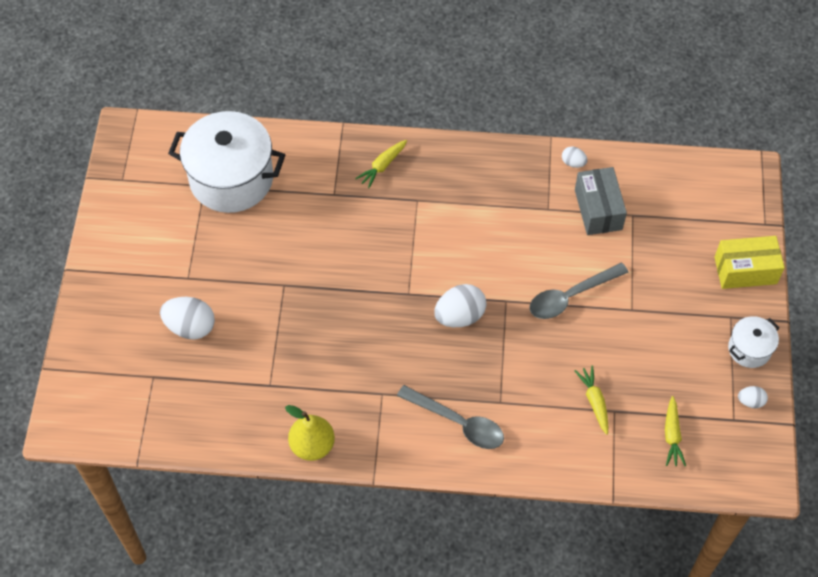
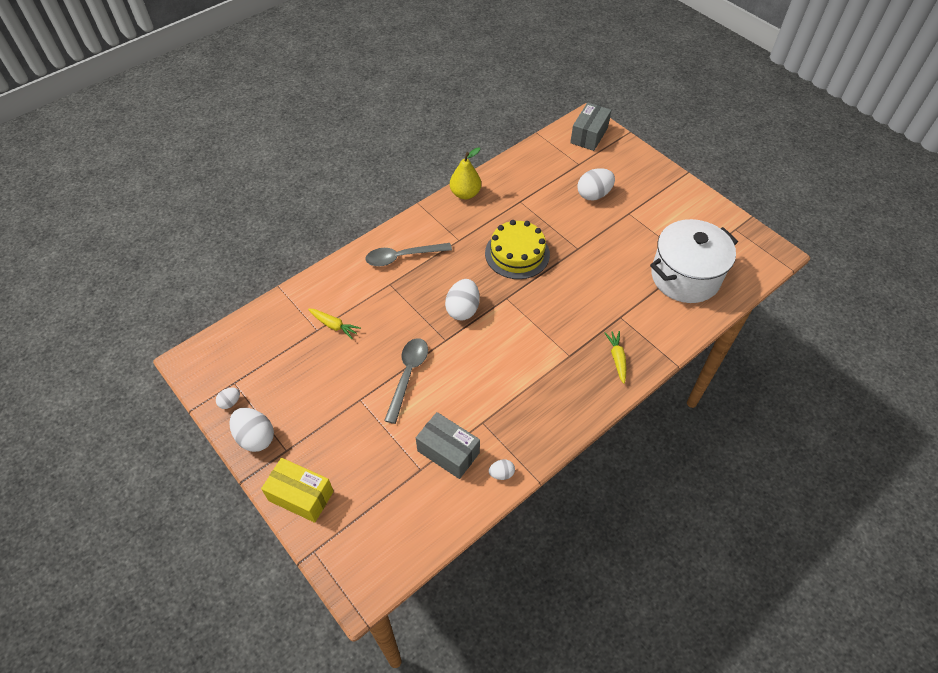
camera: 135 degrees right, 5 degrees down
yellow carrot [665,396,686,466] -> none
yellow box [714,236,785,289] -> yellow box turned 75 degrees clockwise [261,458,334,523]
white pot [728,316,780,368] -> white egg [229,408,274,452]
none -> yellow cake [485,220,550,279]
none -> grey box [570,102,611,151]

